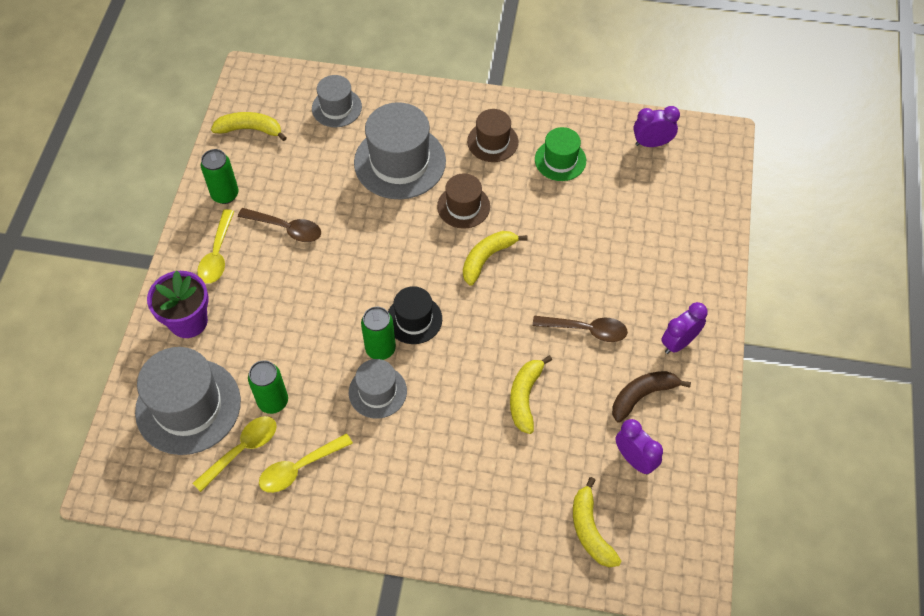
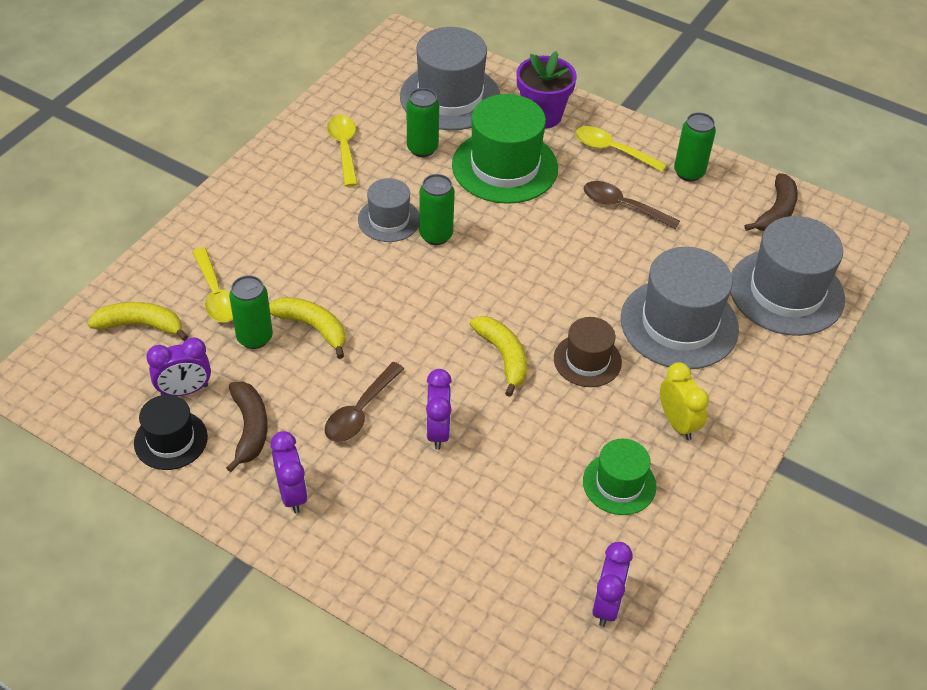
camera: 110 degrees right, 10 degrees down
yellow spoon [193,416,277,492] -> yellow spoon moved to [192,247,233,323]
yellow banana [211,112,287,141] -> brown banana [744,173,798,231]
brown spoon [238,208,321,242] -> brown spoon turned 75 degrees clockwise [584,181,680,229]
grey hat [312,75,362,127] -> grey hat [730,216,845,336], size x1.78
black hat [388,286,442,344] -> black hat moved to [134,395,208,470]
brown hat [467,109,518,162] -> yellow clock [660,362,709,440]
none -> green can [229,275,273,349]
none -> purple clock [426,369,452,450]
none -> green hat [452,94,558,204]

